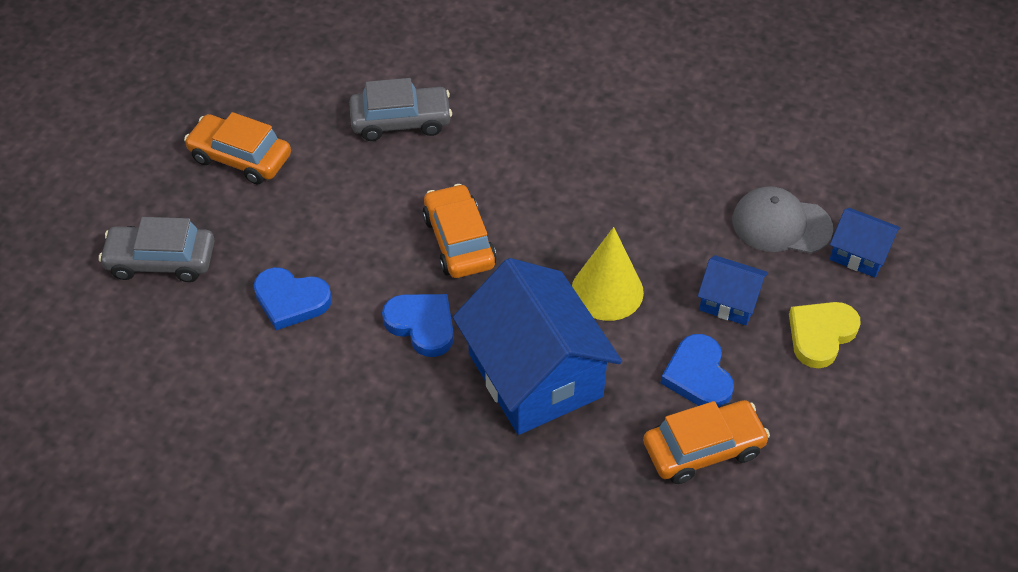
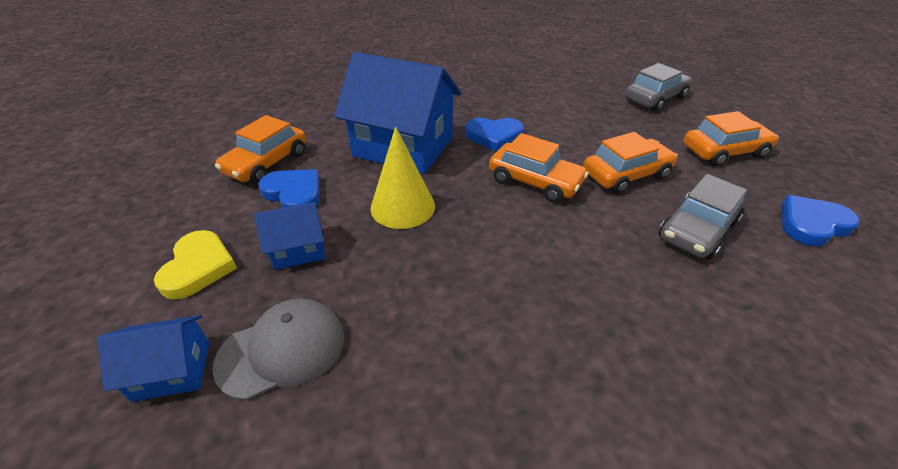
camera: 140 degrees right, 10 degrees down
blue heart [253,267,332,330] -> blue heart moved to [781,195,860,246]
none -> orange car [583,132,678,194]

